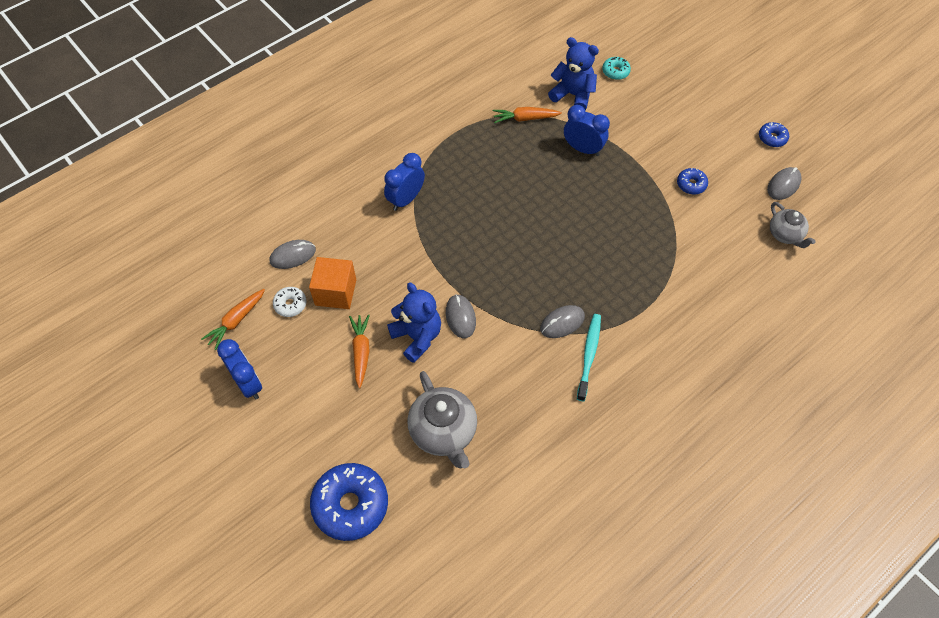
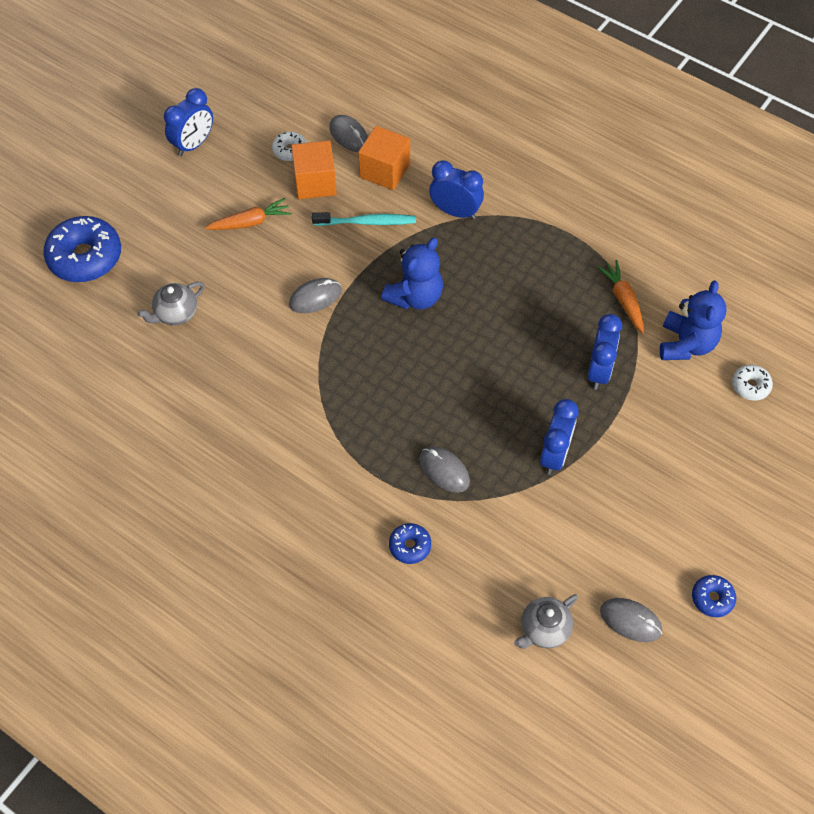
camera: 75 degrees right, 0 degrees up
orange carrot [201,289,265,350] -> none
blue teddy bear [387,282,441,363] -> blue teddy bear moved to [381,238,443,310]
grey teapot [408,371,477,468] -> grey teapot [137,282,205,325], size x0.61
grey mouse [540,305,585,338] -> grey mouse moved to [419,447,470,493]
turquoise toothbrush [577,314,601,401] -> turquoise toothbrush moved to [312,212,416,226]
turquoise donut [602,57,631,80] -> white donut [732,365,773,401]
blue donut [677,168,708,195] -> blue donut moved to [389,523,431,564]
none -> orange cube [358,126,410,190]
none -> blue clock [540,399,579,475]

